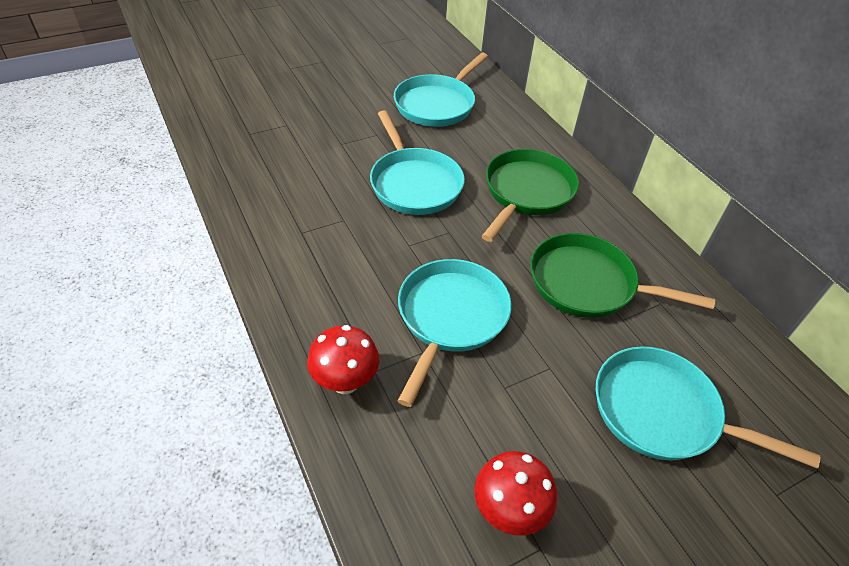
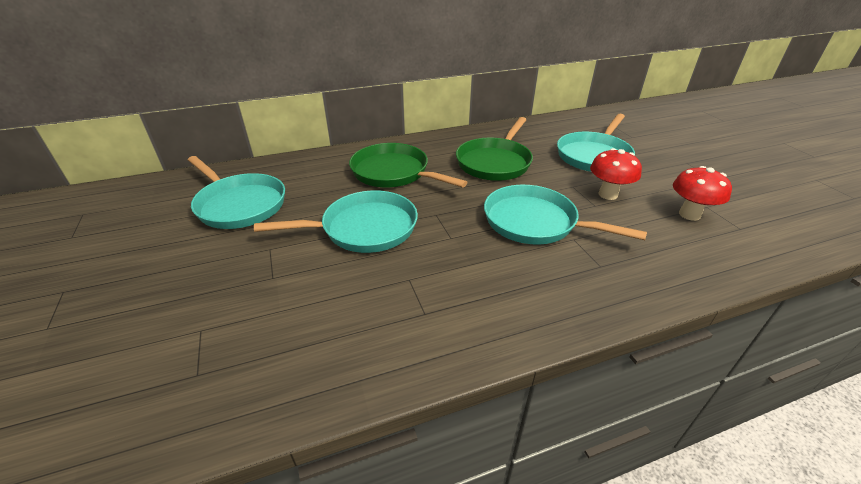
camera: 80 degrees left, 10 degrees down
red mushroom [307,325,380,394] -> red mushroom moved to [590,148,642,200]

